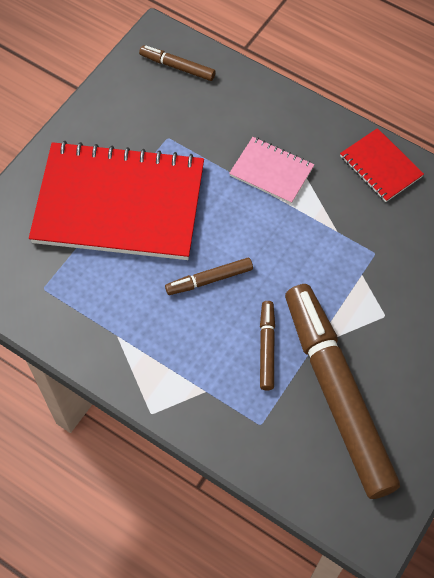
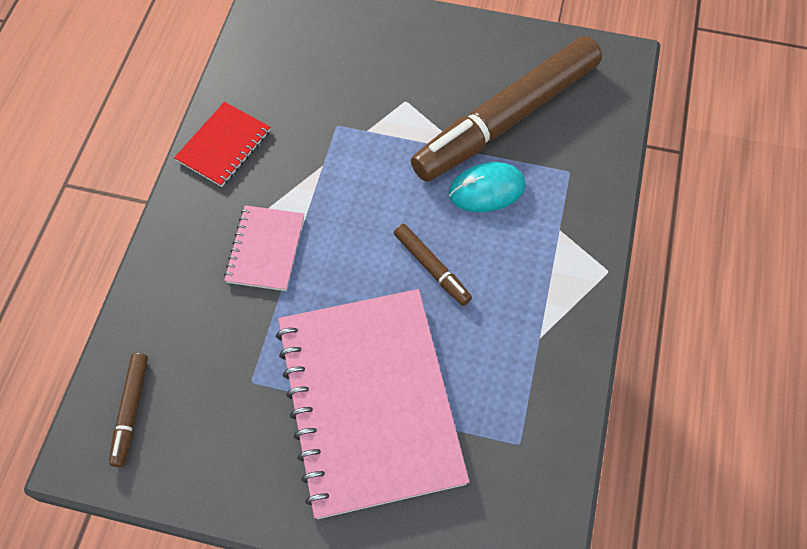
camera: 110 degrees left, 0 degrees up
red notebook [29,141,204,260] -> pink notebook [276,289,470,519]
brown marker [260,301,275,390] -> turquoise mouse [449,162,526,212]

